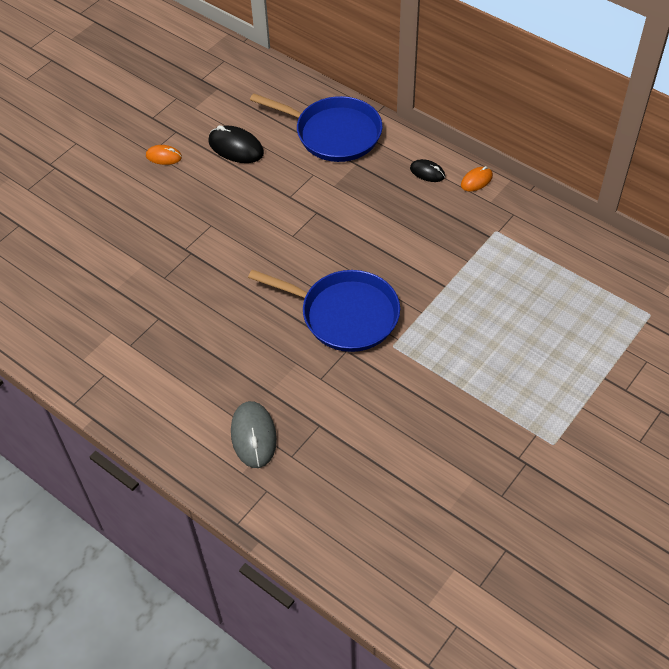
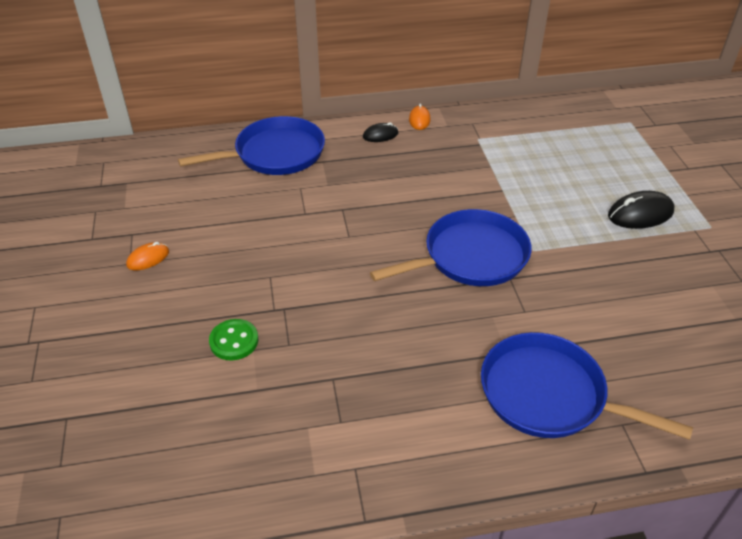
camera: 50 degrees left, 10 degrees down
black mouse [209,125,264,163] -> black mouse moved to [608,191,674,229]
grey mouse [231,401,277,468] -> blue pan [481,332,693,440]
none -> green button [209,319,258,360]

